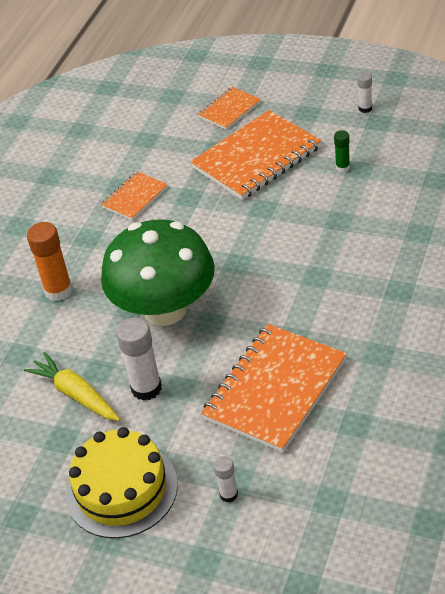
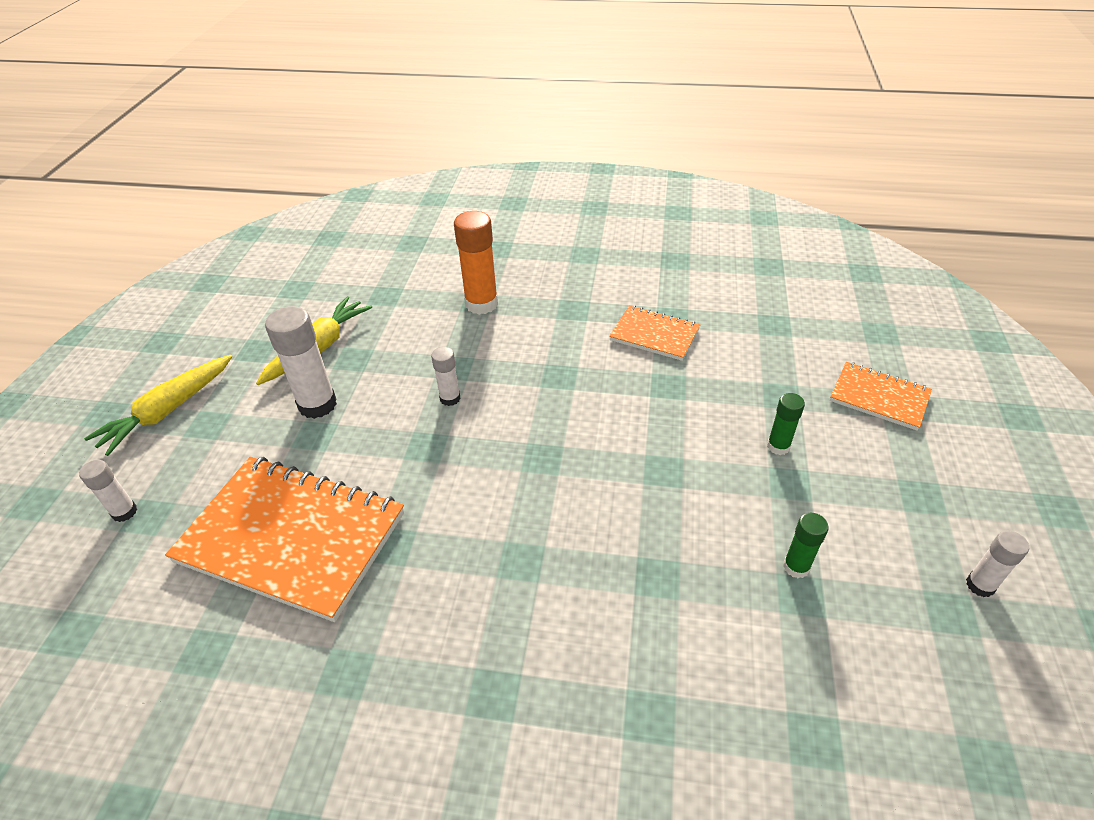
camera: 75 degrees right, 0 degrees up
yellow cake [66,427,178,538] -> yellow carrot [84,355,232,456]
green mushroom [101,219,215,326] -> white glue stick [431,347,461,406]
orange notebook [190,110,321,200] -> green glue stick [767,393,805,455]

